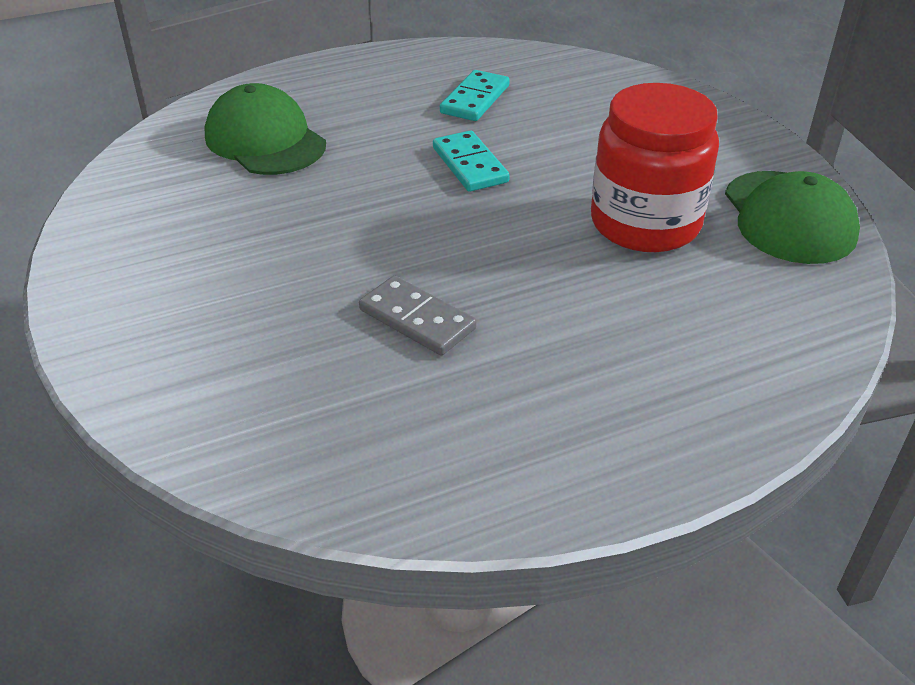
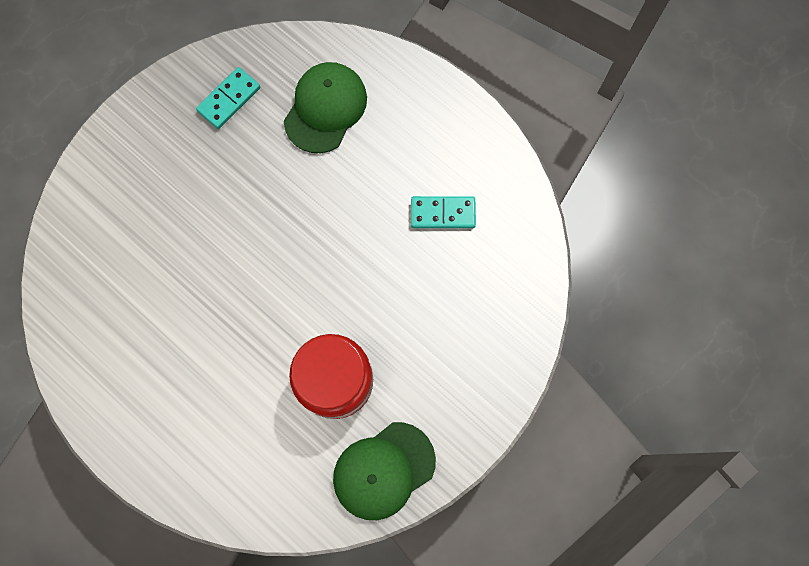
camera: 65 degrees right, 35 degrees up
grey domino [359,276,476,355] -> none
turquoise domino [433,130,510,192] -> turquoise domino moved to [196,67,260,129]

